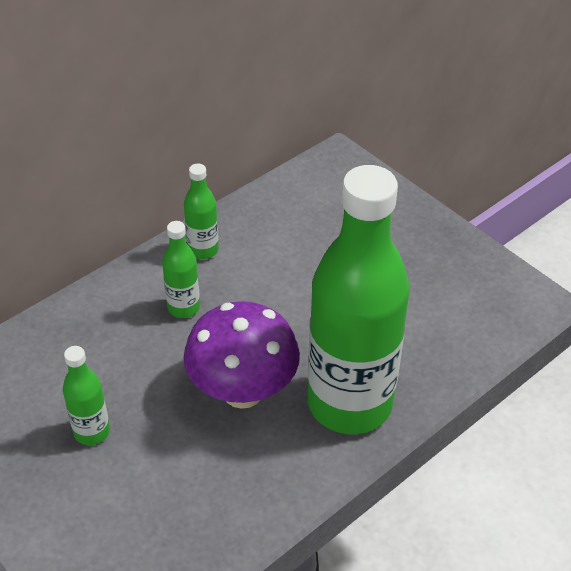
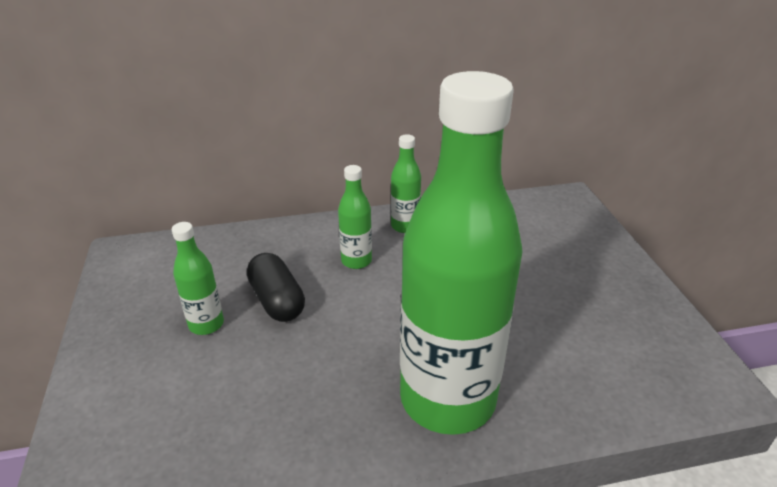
camera: 30 degrees right, 10 degrees down
purple mushroom [184,301,300,409] -> none
none -> black capsule [247,253,305,322]

